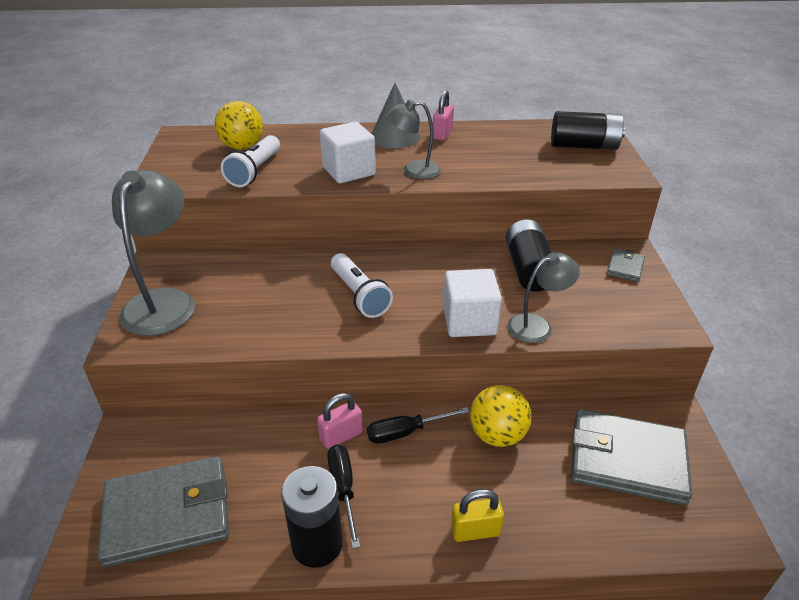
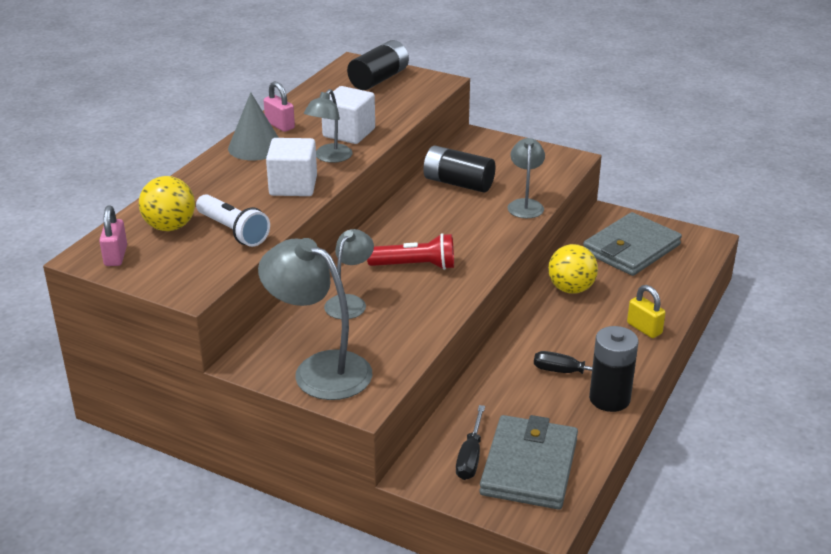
camera: 60 degrees left, 5 degrees down
pink padlock [317,393,363,449] -> pink padlock moved to [99,205,127,266]
white flashlight [331,253,393,318] -> red flashlight [367,233,454,270]
black screwdriver [367,407,469,443] -> black screwdriver moved to [456,405,485,480]
white cube [443,269,502,337] -> white cube moved to [322,86,375,144]
yellow padlock [451,489,504,542] -> yellow padlock turned 60 degrees counterclockwise [627,285,666,338]
grey wallet [607,249,645,282] -> none
none -> grey lamp [324,229,374,319]

